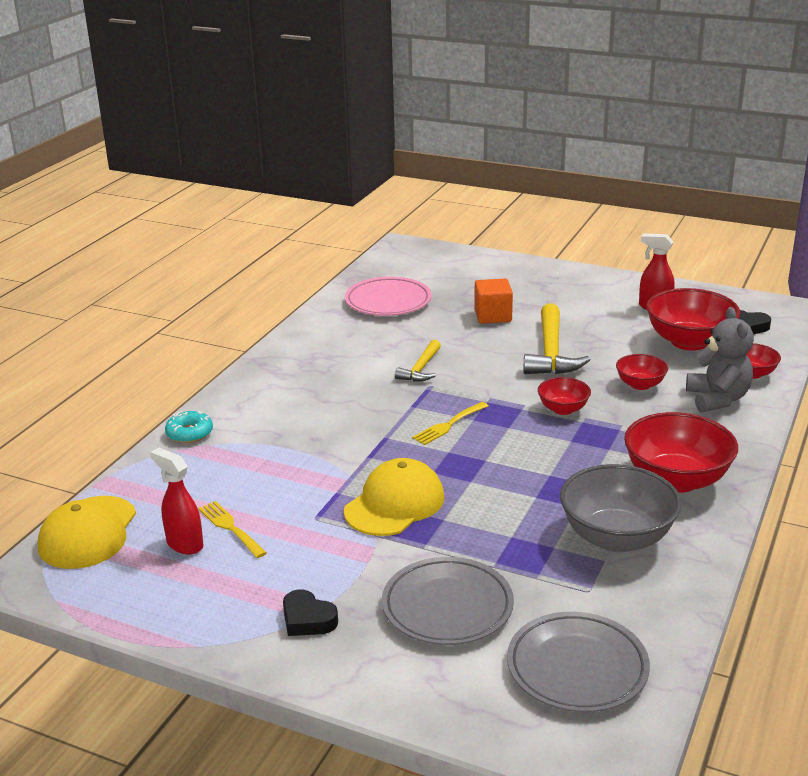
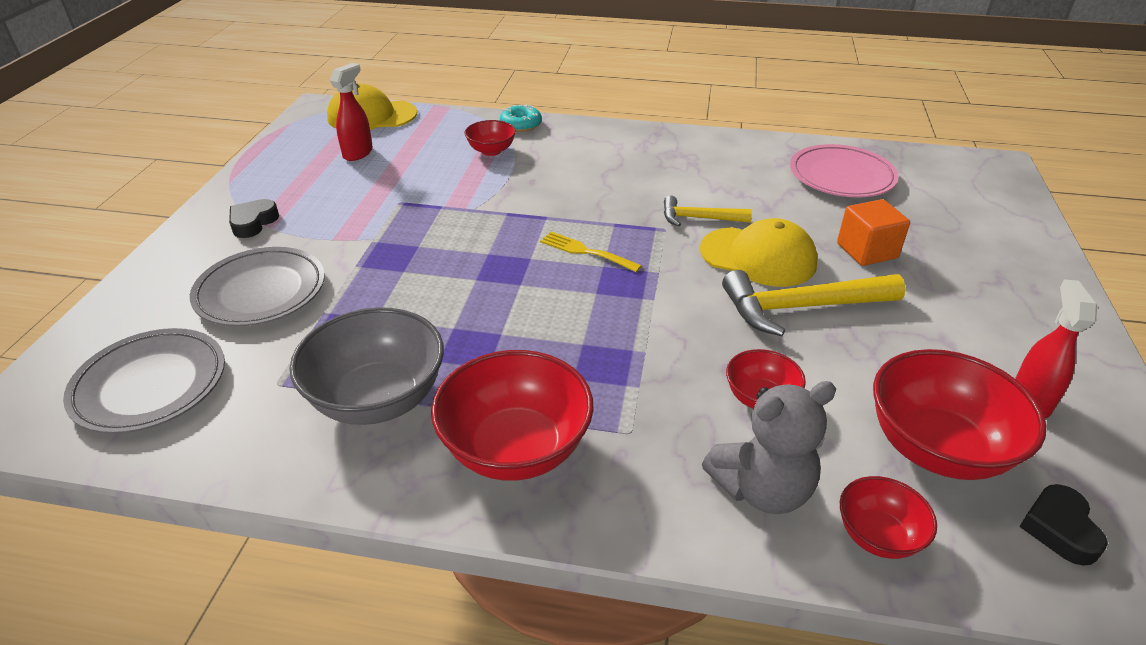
camera: 75 degrees right, 10 degrees up
yellow fork [198,501,267,558] -> none
yellow cap [344,458,444,536] -> yellow cap moved to [700,218,818,287]
red bowl [538,377,591,415] -> red bowl moved to [464,120,516,156]

